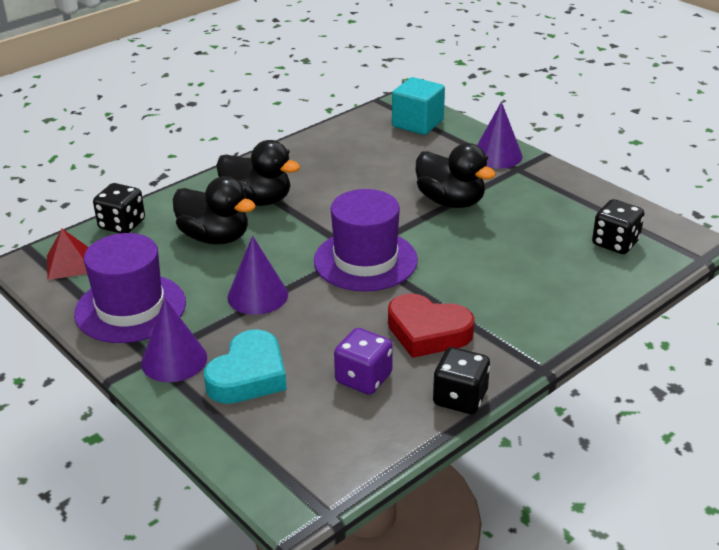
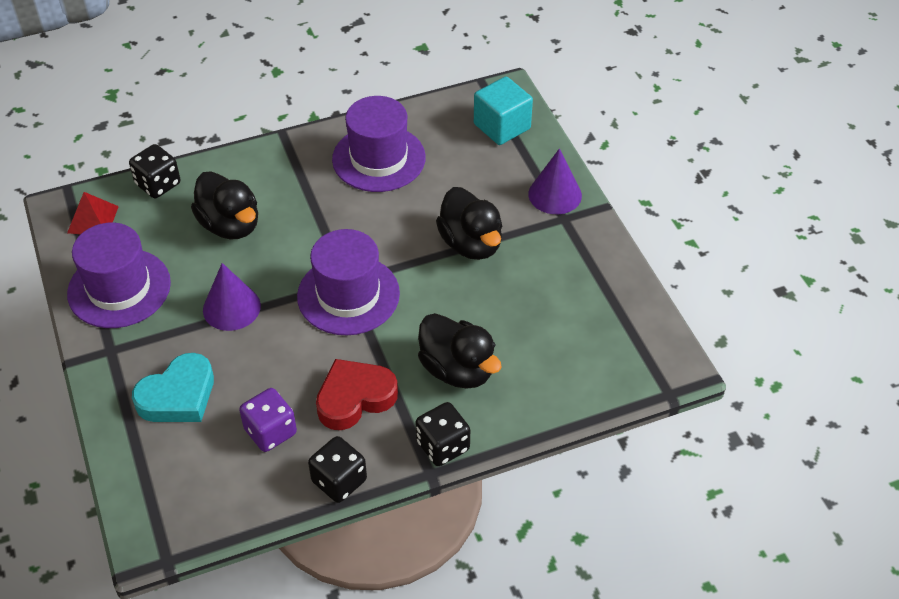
camera: 20 degrees right, 15 degrees up
purple cone [141,298,207,382] -> none
black duck [216,140,300,206] -> black duck moved to [418,313,502,389]
red heart [388,293,475,358] -> red heart turned 105 degrees clockwise [316,359,398,430]
black dice [592,199,644,254] -> black dice moved to [416,402,470,466]
none -> purple hat [332,96,426,192]

